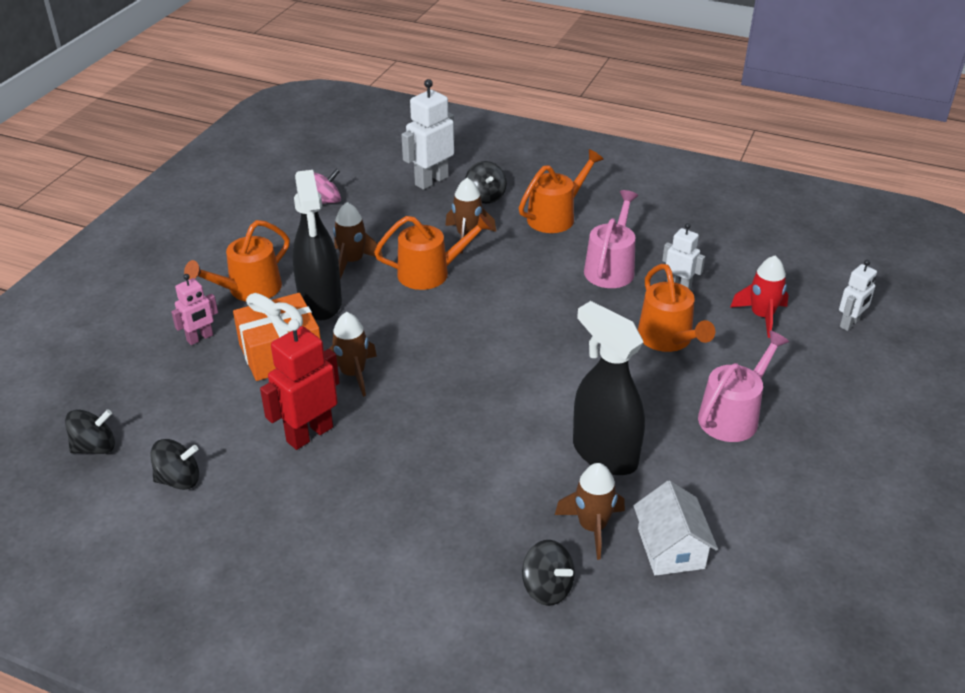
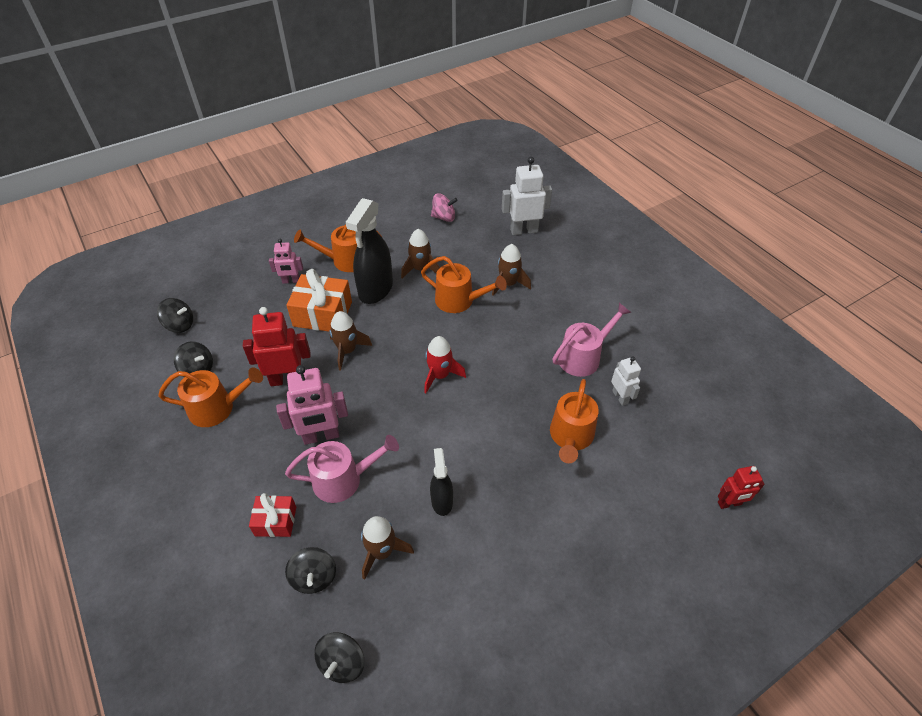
camera: 35 degrees right, 10 degrees up
black spinning top [465,161,507,204] -> black spinning top moved to [314,632,364,683]
orange watering can [519,149,604,233] -> orange watering can moved to [158,368,263,427]
black spray bottle [573,301,645,475] -> black spray bottle [430,448,453,516], size x0.55
white house [633,480,718,576] -> none
pink watering can [698,330,789,442] -> pink watering can moved to [285,435,399,503]
red rocket [730,256,789,338] -> red rocket moved to [424,336,466,393]
white robot [839,260,877,331] -> red robot [718,466,764,509]
none -> red gift [249,493,296,537]
none -> pink robot [276,365,348,445]

